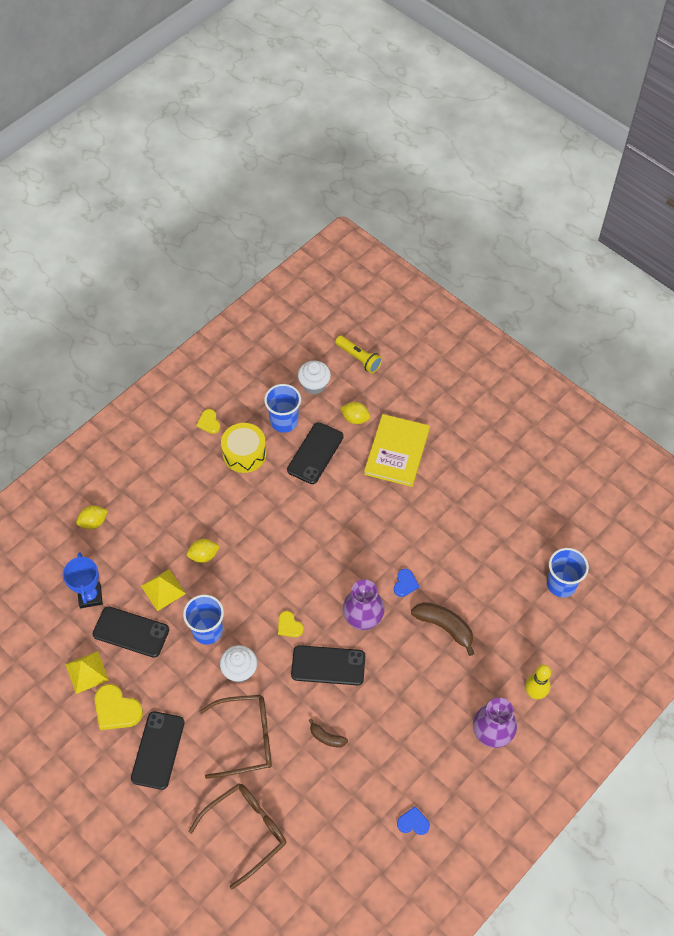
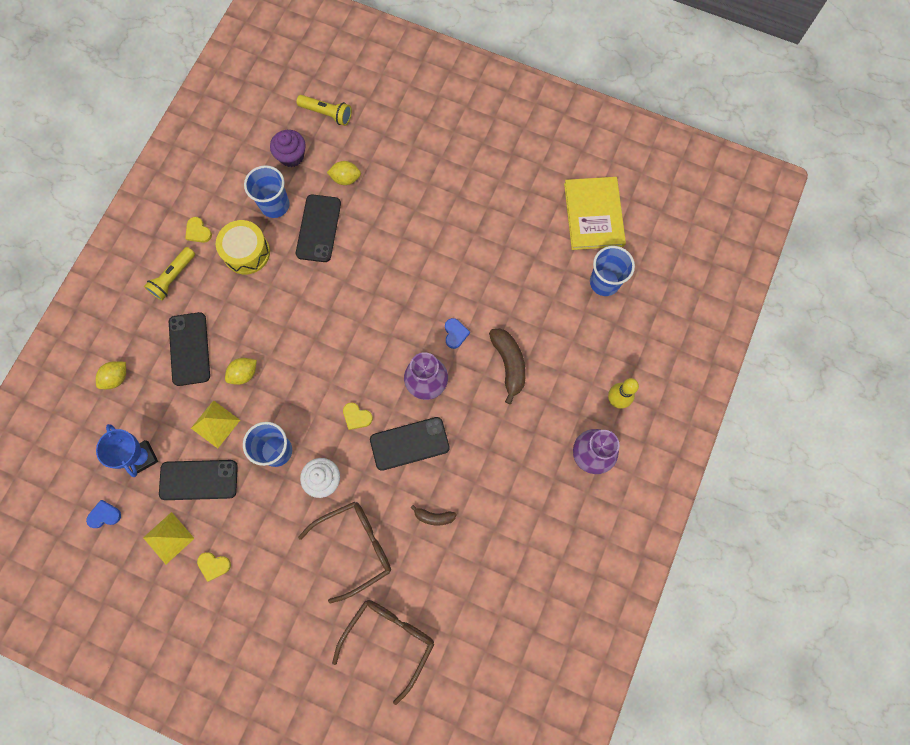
camera: 20 degrees left, 15 degrees up
yellow heart [94,684,143,730] -> yellow heart [197,552,231,582], size x0.59
black phone [131,711,185,790] -> black phone moved to [169,312,210,386]
white cupcake [298,361,331,394] -> purple cupcake [270,130,306,167]
yellow book [364,414,430,487] -> yellow book moved to [564,177,626,250]
blue heart [397,806,430,835] -> blue heart moved to [86,500,121,528]
brown banana [411,602,475,656] -> brown banana turned 60 degrees clockwise [489,328,526,404]
none -> yellow flashlight [144,247,195,301]

